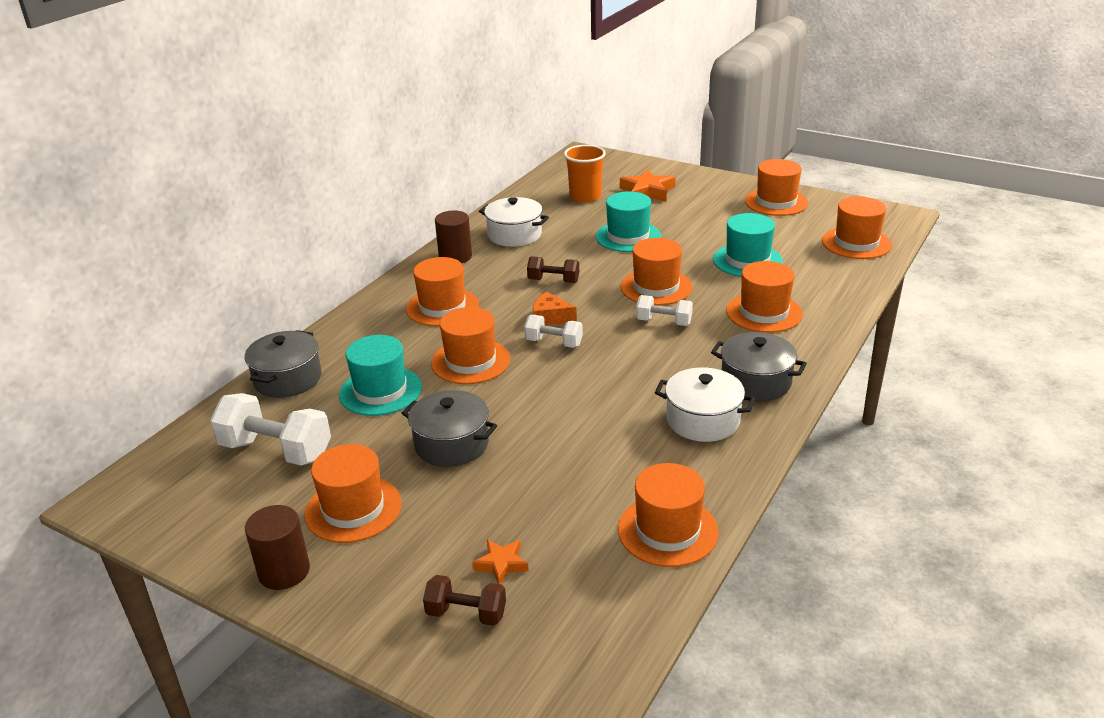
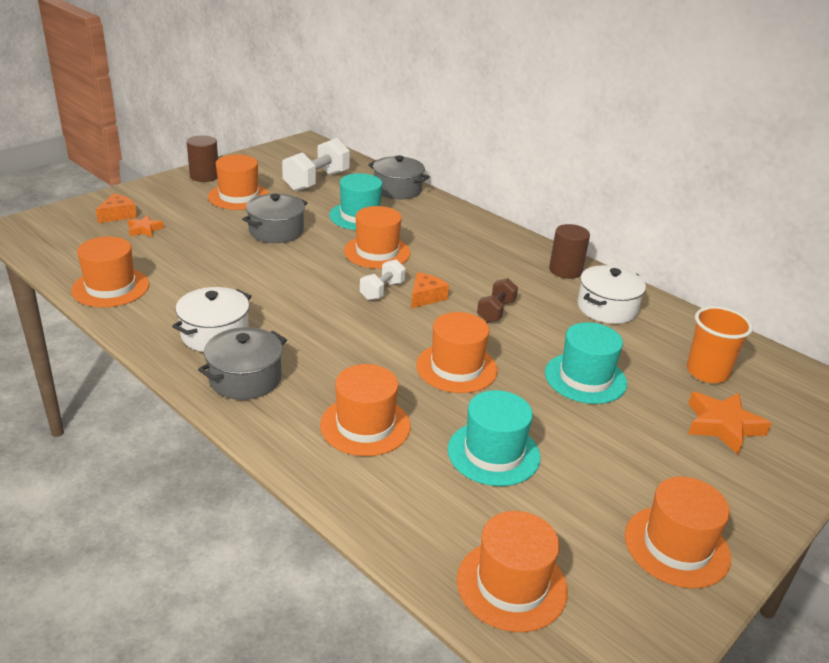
camera: 100 degrees right, 0 degrees up
orange hat [406,257,479,326] -> none
brown dumbbell [423,575,506,626] -> orange cheese [96,194,137,223]
white dumbbell [636,295,693,326] -> none

